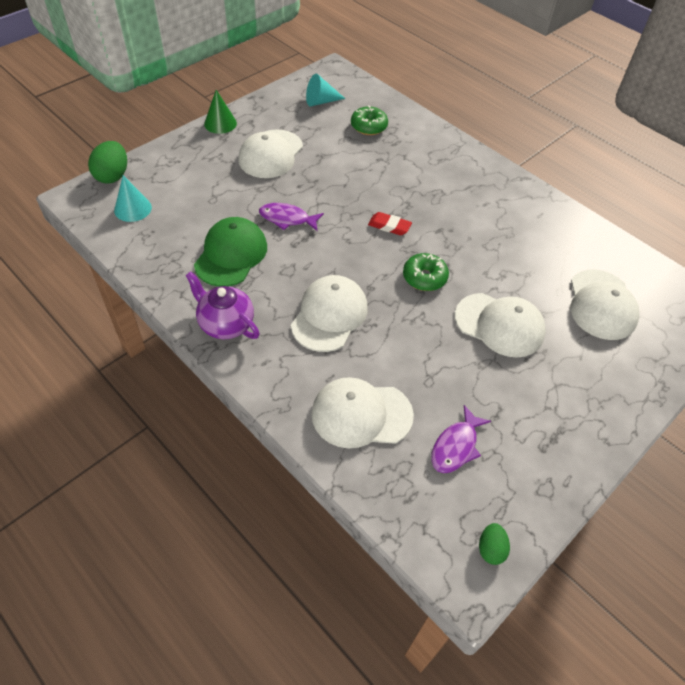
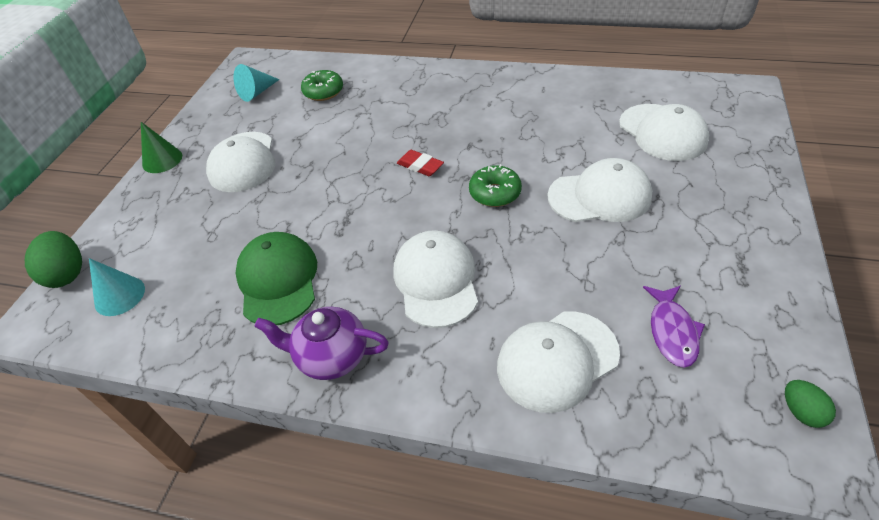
camera: 25 degrees left, 5 degrees down
purple fish [259,203,324,231] -> none
red eraser [368,212,412,235] -> red eraser turned 45 degrees clockwise [397,150,444,176]

